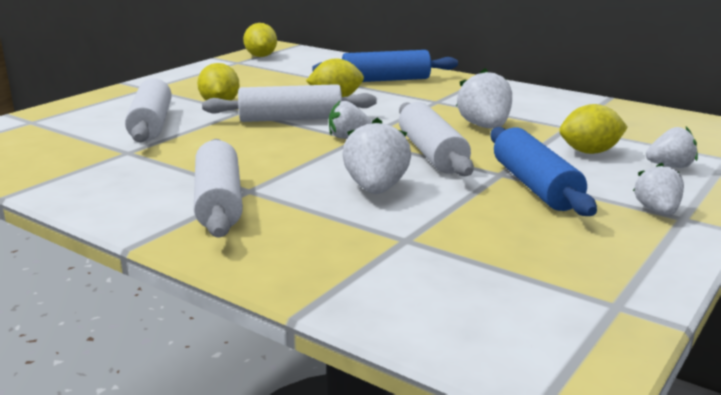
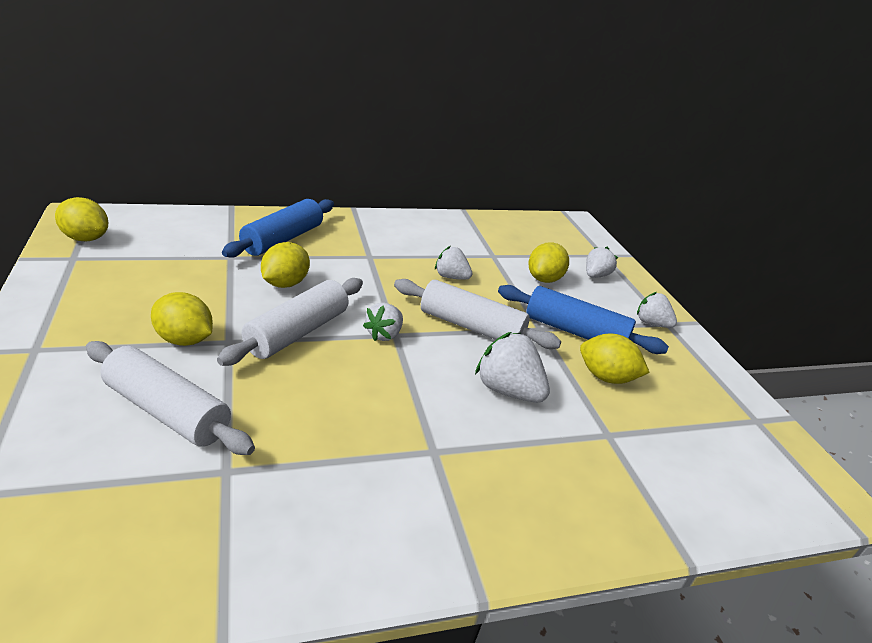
camera: 55 degrees left, 10 degrees up
white rolling pin [194,139,243,238] -> none
white strawberry [456,68,512,129] -> white strawberry [435,246,472,280], size x0.65
none -> yellow lemon [580,334,650,384]

